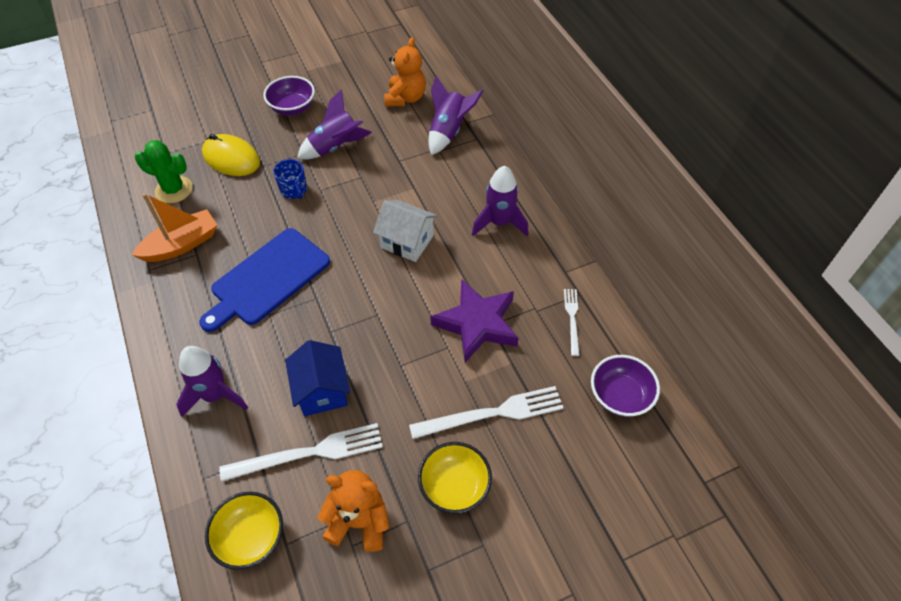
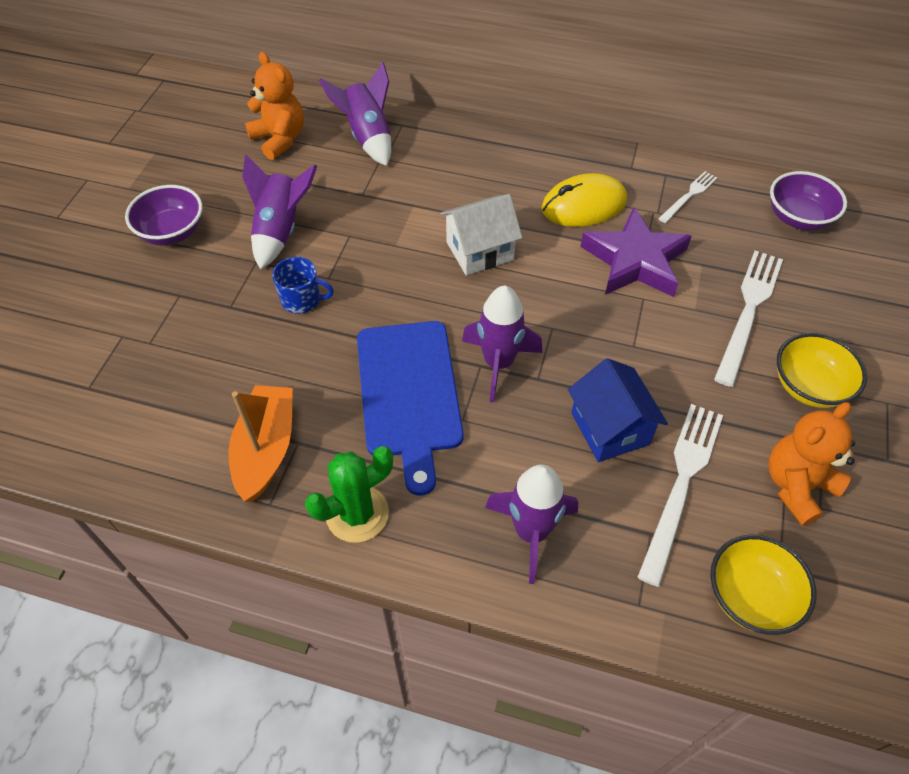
camera: 50 degrees left, 0 degrees up
green cactus [135,140,192,203] -> green cactus moved to [305,446,393,543]
yellow mouse [202,134,260,176] -> yellow mouse moved to [542,173,627,227]
blue house [285,340,350,416] -> blue house turned 45 degrees clockwise [568,358,668,462]
purple rocket [472,166,529,236] -> purple rocket moved to [462,286,542,403]
white fork [564,289,579,356] -> white fork turned 90 degrees clockwise [658,171,717,223]

